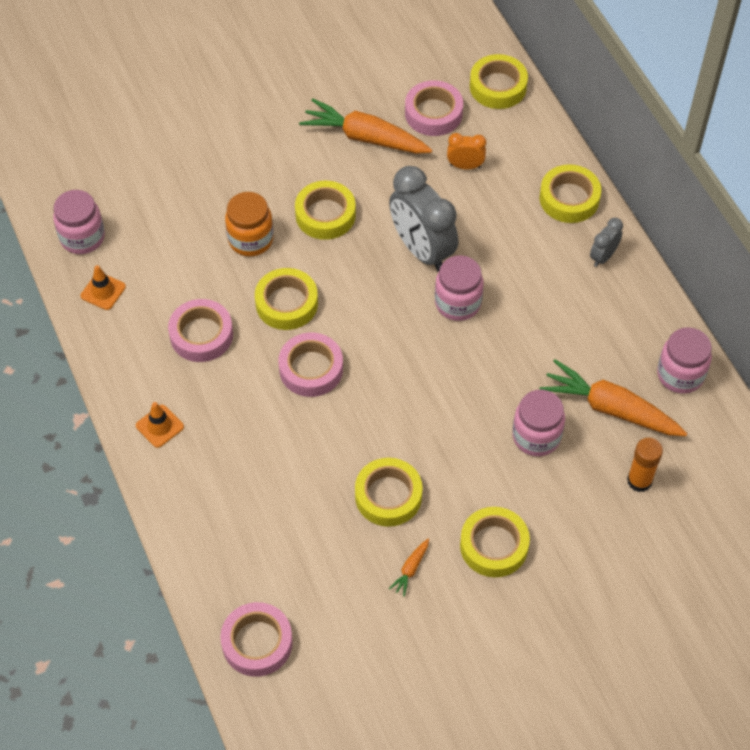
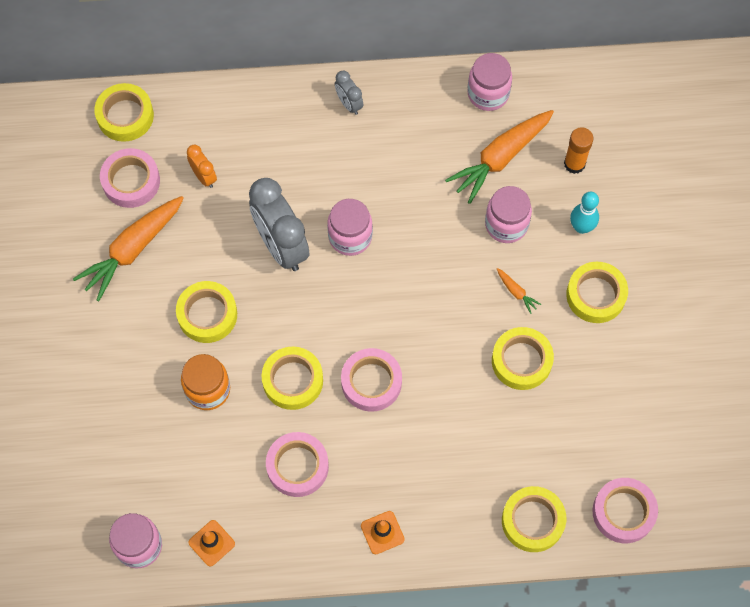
camera: 70 degrees left, 10 degrees up
grey clock [389,166,458,272] -> grey clock turned 75 degrees clockwise [249,178,309,271]
orange carrot [389,539,429,597] -> orange carrot moved to [497,268,542,314]
orange clock [447,133,486,169] -> orange clock turned 120 degrees clockwise [187,145,217,188]
yellow tape [540,164,601,223] -> yellow tape moved to [502,486,566,552]
none -> turquoise bowling pin [570,192,599,234]

